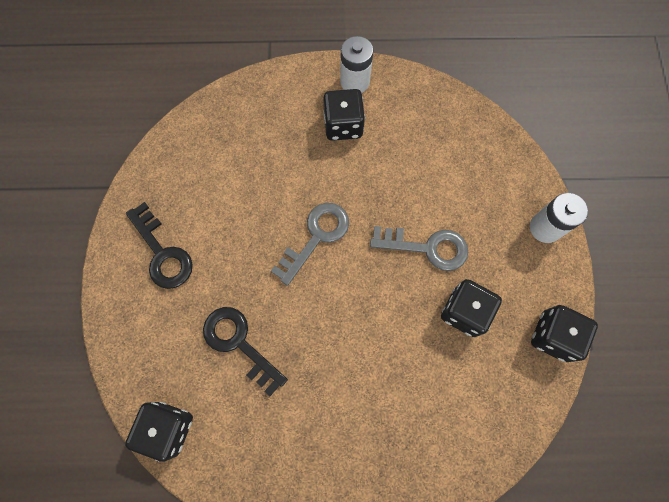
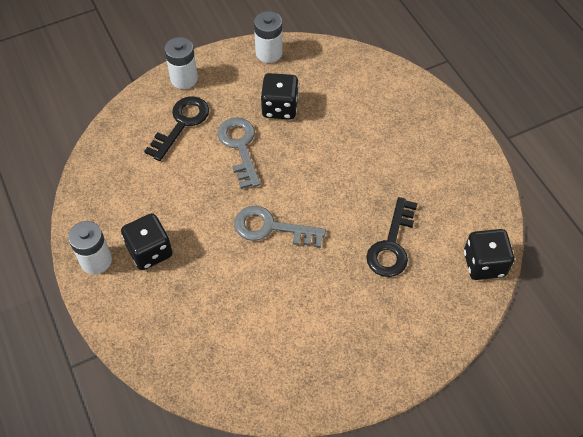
camera: 115 degrees left, 15 degrees down
black key [126,202,193,289] -> black key moved to [144,96,209,161]
black dice [531,305,598,362] -> white battery [254,11,283,63]

